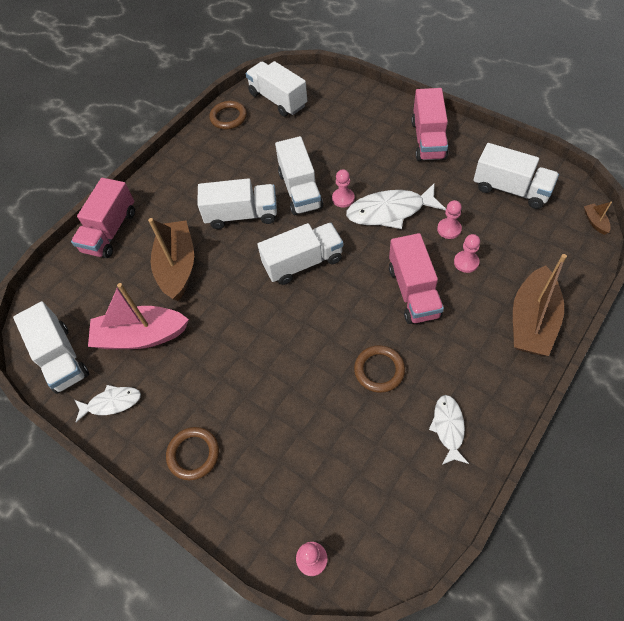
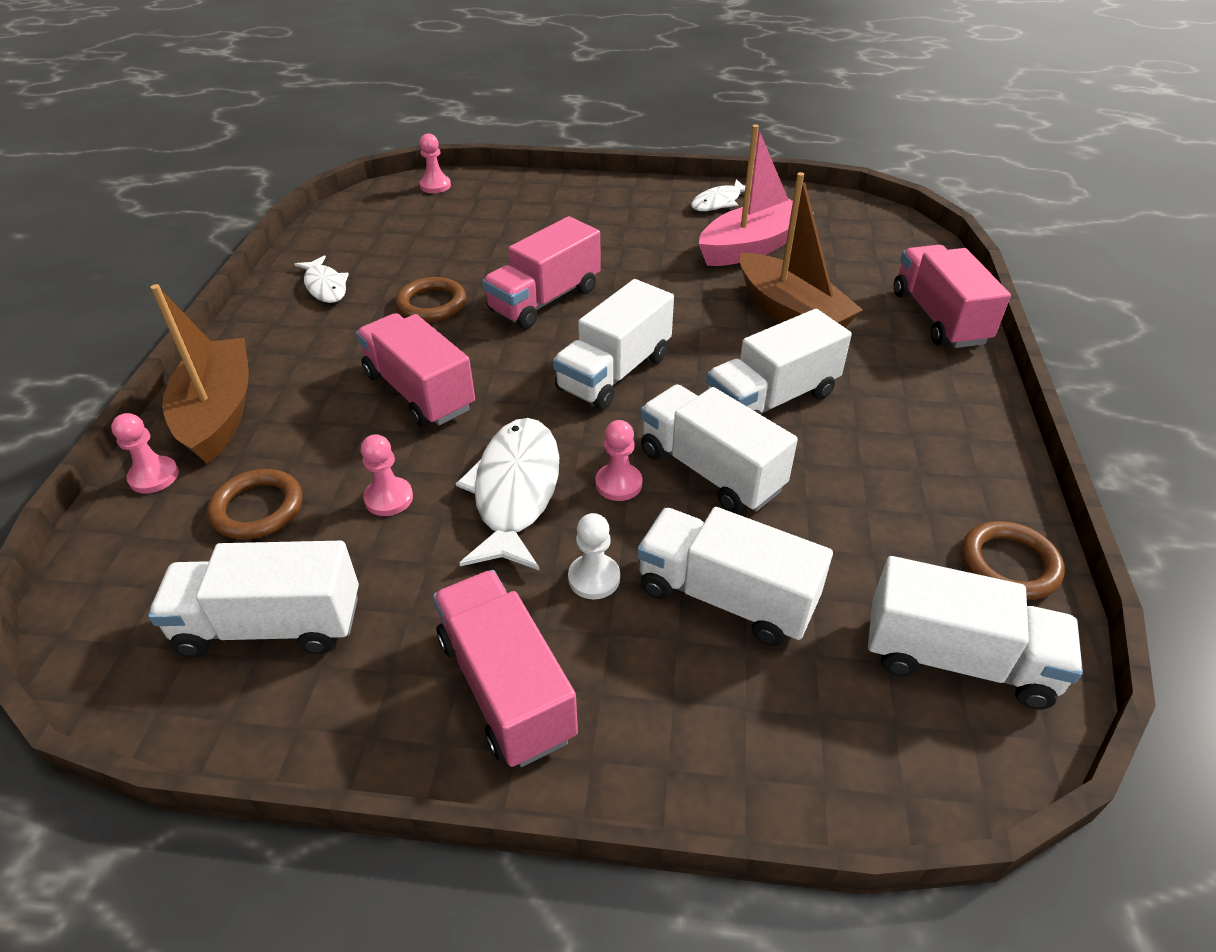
camera: 145 degrees right, 15 degrees down
white truck [13,301,89,394] -> white truck moved to [637,507,833,646]
brown ring [166,427,219,480] -> brown ring moved to [207,469,302,540]
white fish [346,183,446,229] -> white fish turned 45 degrees counterclockwise [456,418,559,571]
pink pawn [454,234,480,273] -> pink pawn moved to [111,413,179,493]
brown boat [584,201,612,235] -> none
none -> pink truck [482,216,601,329]
none -> white pawn [568,513,620,599]

